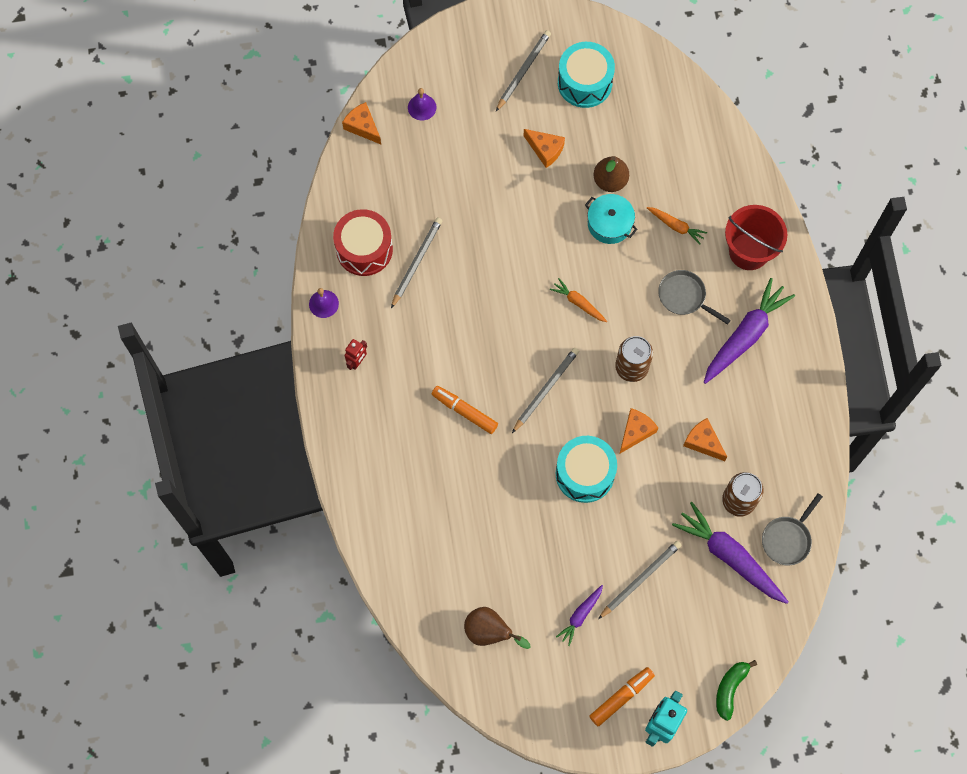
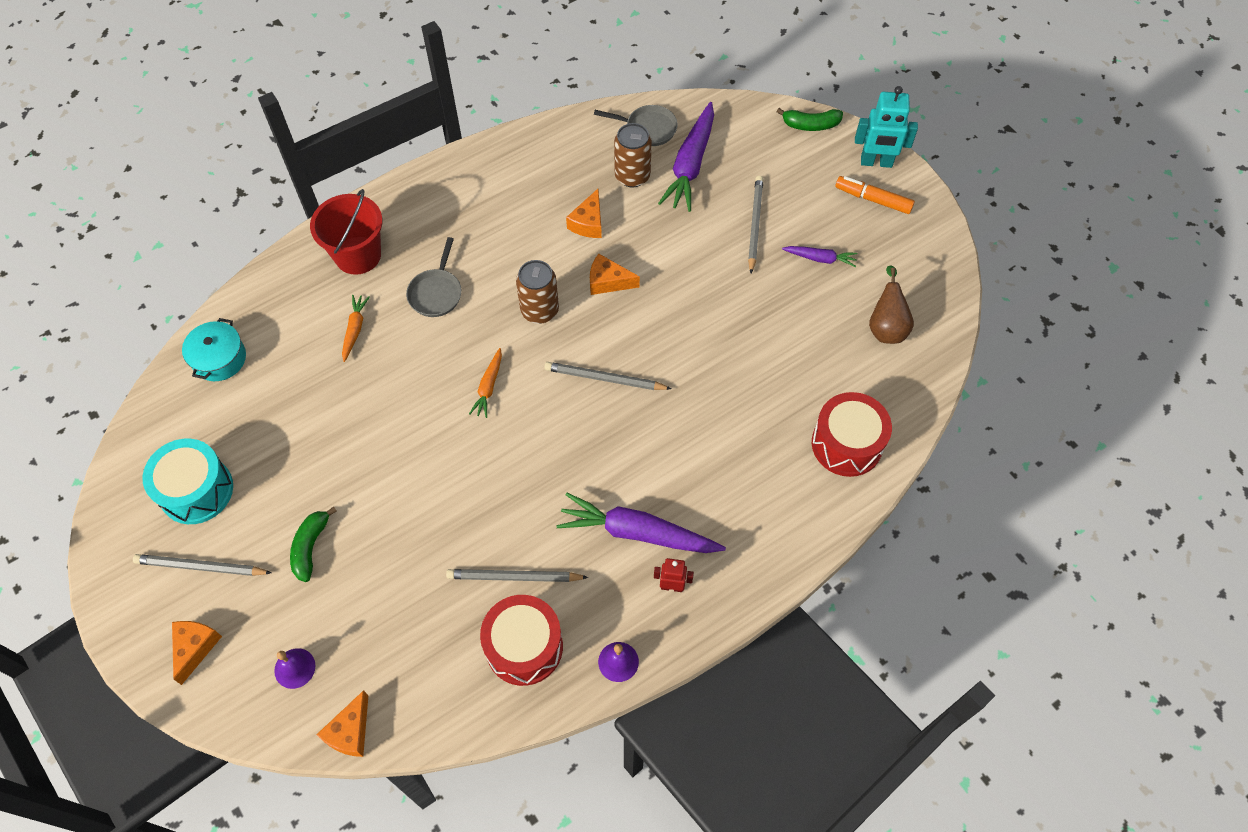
camera: 115 degrees left, 10 degrees down
orange marker [432,386,498,434] -> none
orange cheese [524,129,565,168] -> orange cheese moved to [172,621,222,685]
turquoise drum [556,436,617,503] -> none
turquoise pot [585,194,637,244] -> turquoise pot moved to [182,318,246,381]
brown pear [593,156,629,192] -> none
grey pencil [598,541,682,619] -> grey pencil turned 75 degrees clockwise [748,176,763,273]
purple carrot [704,278,795,384] -> purple carrot moved to [556,493,726,553]
none -> green banana [290,506,337,582]
none -> red drum [812,392,892,477]

